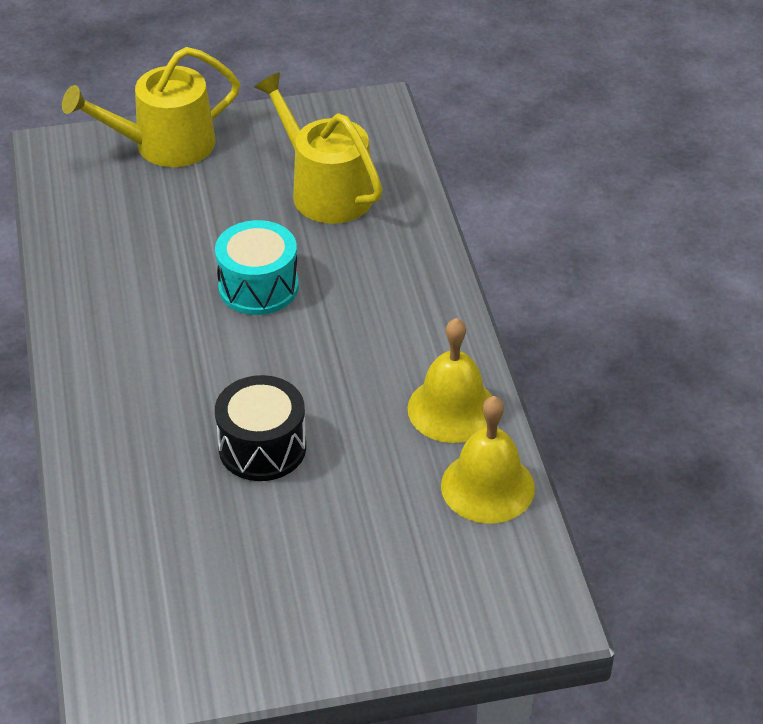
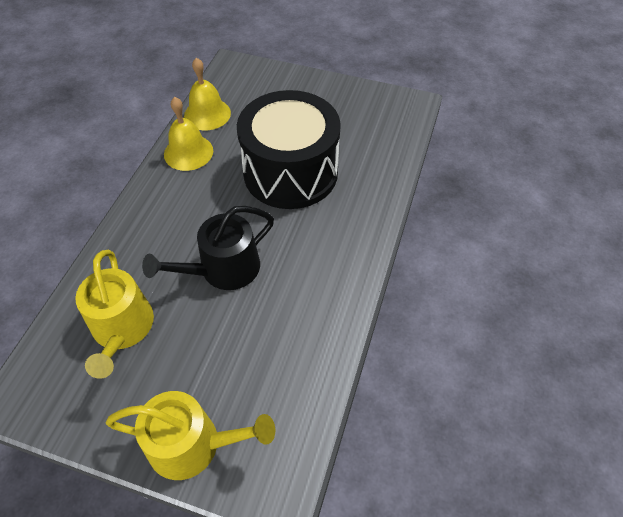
camera: 150 degrees left, 10 degrees up
turquoise drum [215,220,299,315] -> black watering can [142,206,274,290]
black drum [215,375,306,481] -> black drum [237,90,341,209], size x1.95

